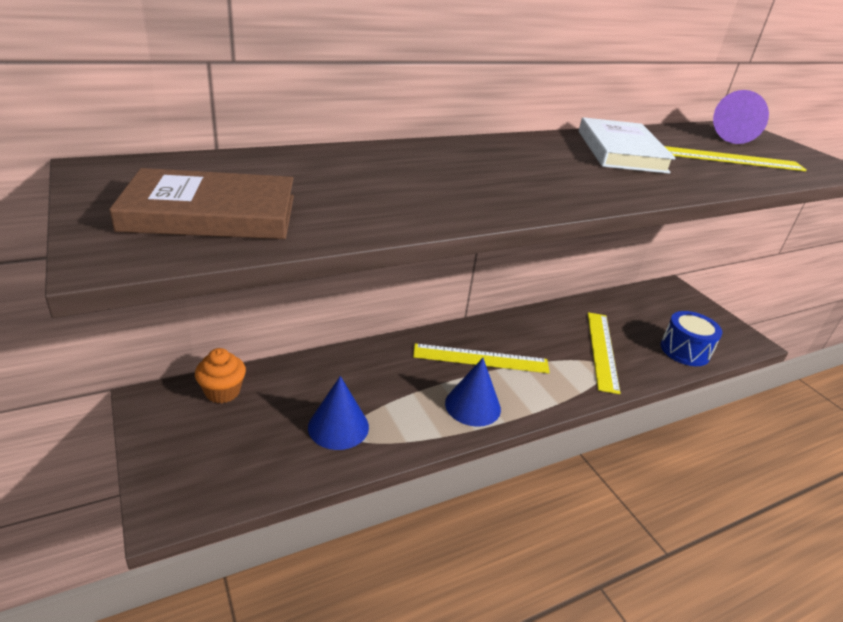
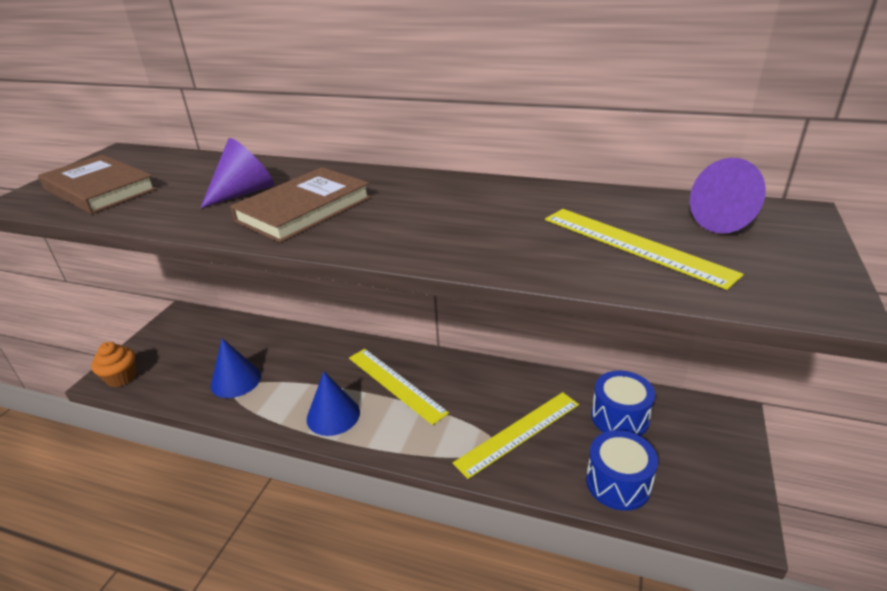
camera: 50 degrees right, 0 degrees up
orange cupcake [195,348,246,403] -> orange cupcake moved to [91,342,136,387]
white book [579,117,675,174] -> none
none -> purple cone [201,138,274,208]
none -> brown book [230,167,371,243]
none -> blue drum [591,371,655,436]

